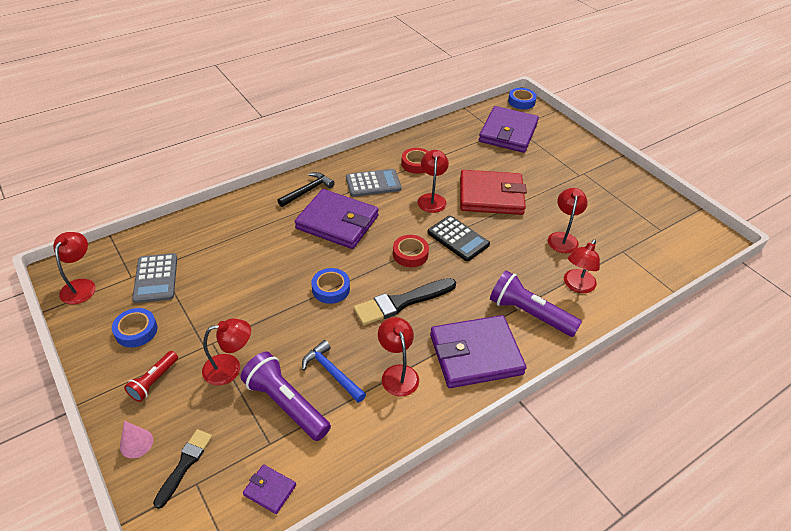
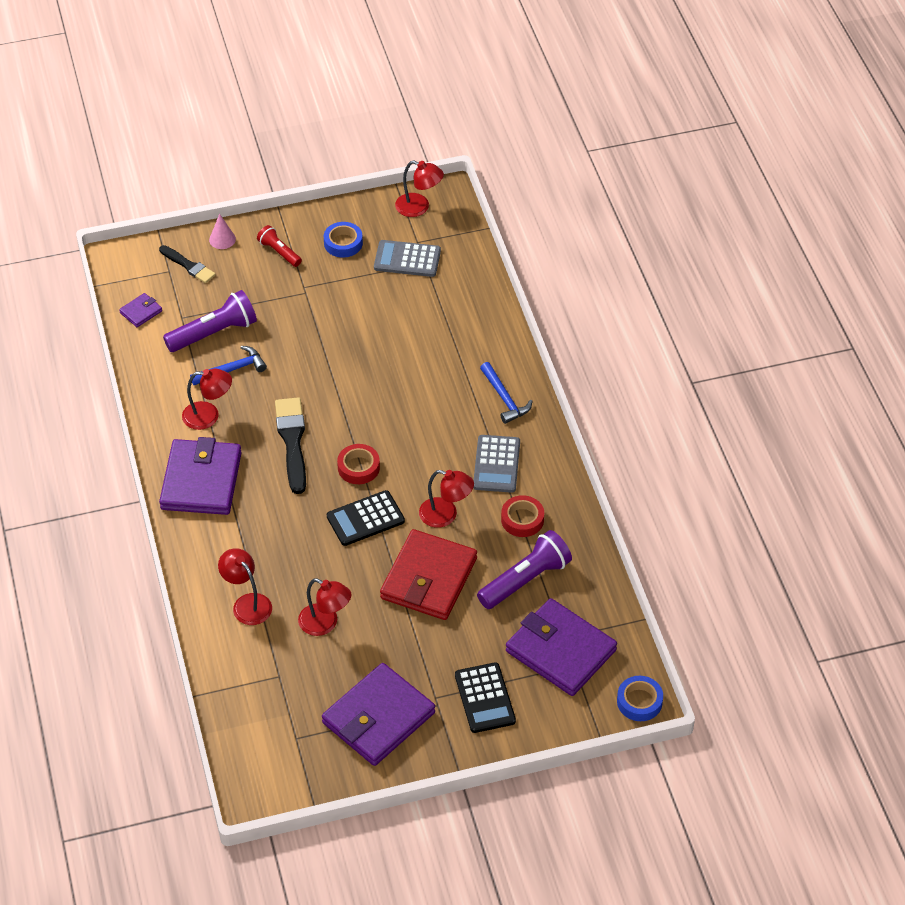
camera: 110 degrees right, 5 degrees up
red lamp [202,319,251,385] -> none
black hammer [277,172,335,207] -> blue hammer [480,362,533,424]
purple wallet [295,189,379,249] -> purple wallet moved to [322,663,435,766]
blue tape [311,268,350,304] -> none
purple flashlight [490,271,582,337] -> purple flashlight moved to [477,530,572,609]
none -> black calculator [455,662,516,733]

